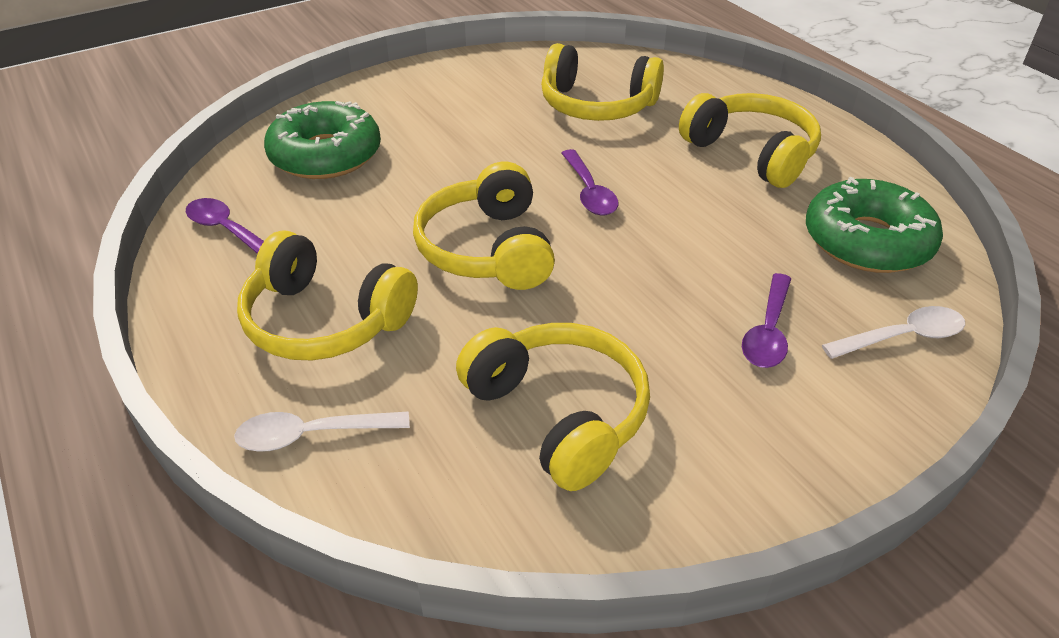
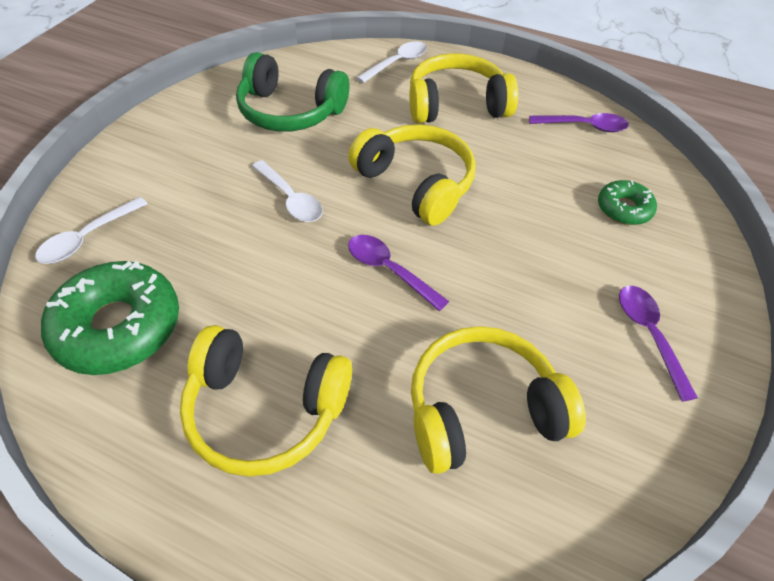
camera: 145 degrees right, 10 degrees up
green donut [264,101,381,179] -> green donut [598,180,657,225], size x0.53
yellow headphones [456,323,650,491] -> green headphones [236,52,349,132]
purple spoon [742,273,791,368] -> purple spoon moved to [619,286,698,402]
none -> white spoon [252,160,323,222]

